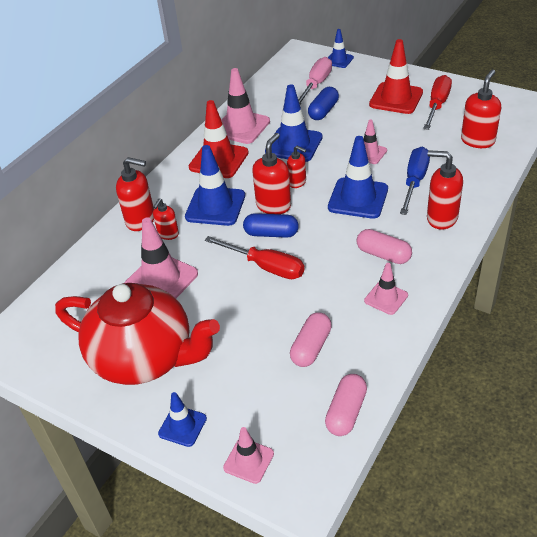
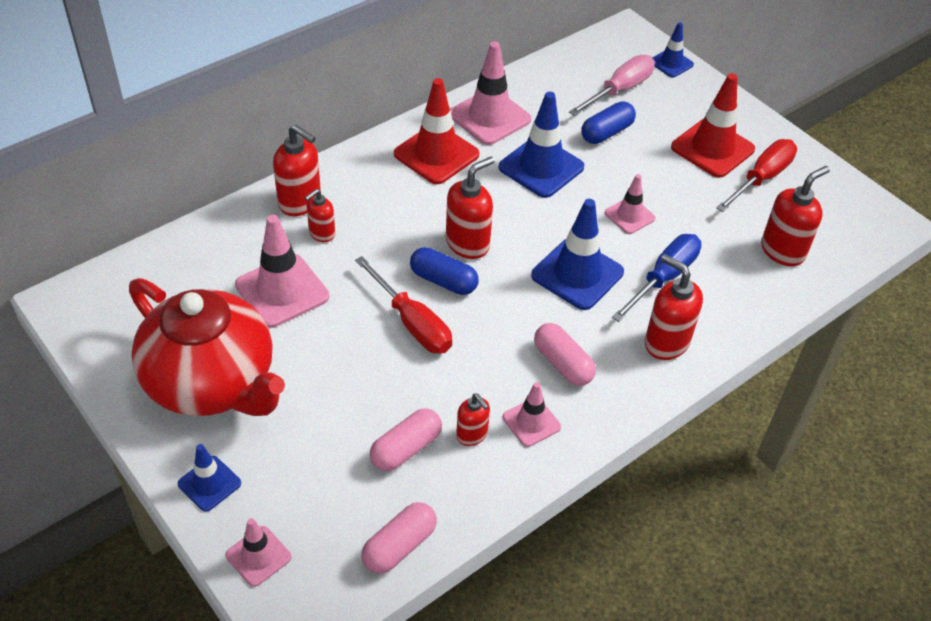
camera: 15 degrees right, 5 degrees up
blue traffic cone [185,145,245,226] -> none
red soap dispenser [287,146,306,188] -> red soap dispenser moved to [456,394,490,446]

